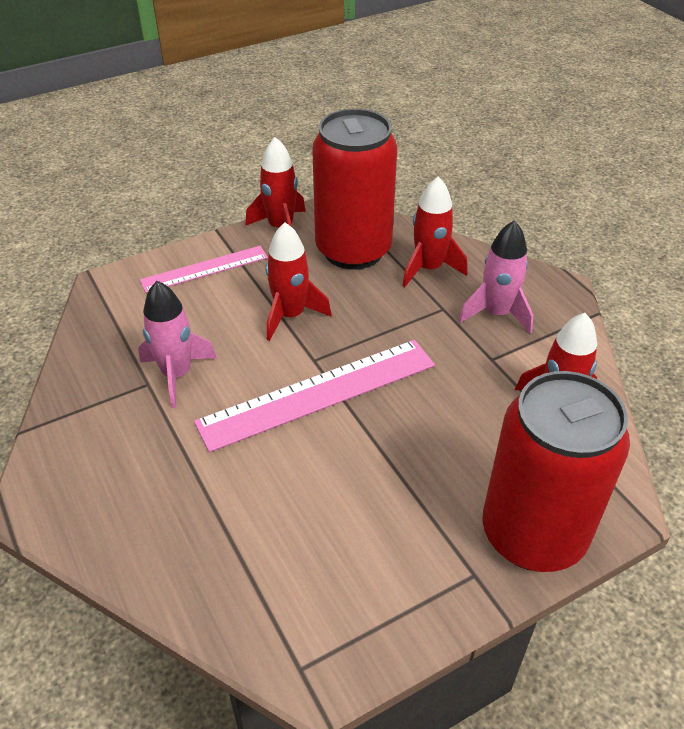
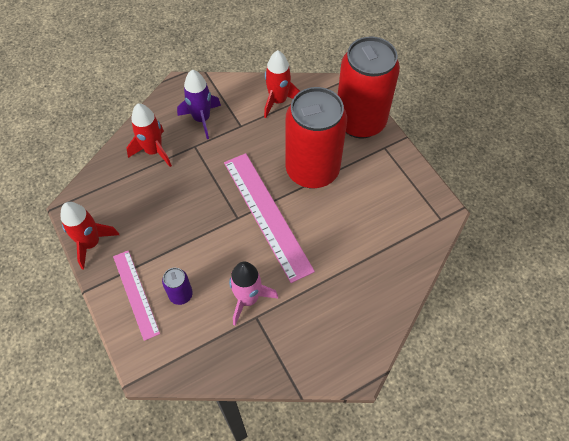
camera: 90 degrees left, 15 degrees up
red rocket [266,222,332,341] -> none
red can [312,109,397,270] -> red can moved to [285,87,347,189]
pink rocket [459,220,533,334] -> purple rocket [177,70,221,139]
none -> purple can [162,268,193,305]

